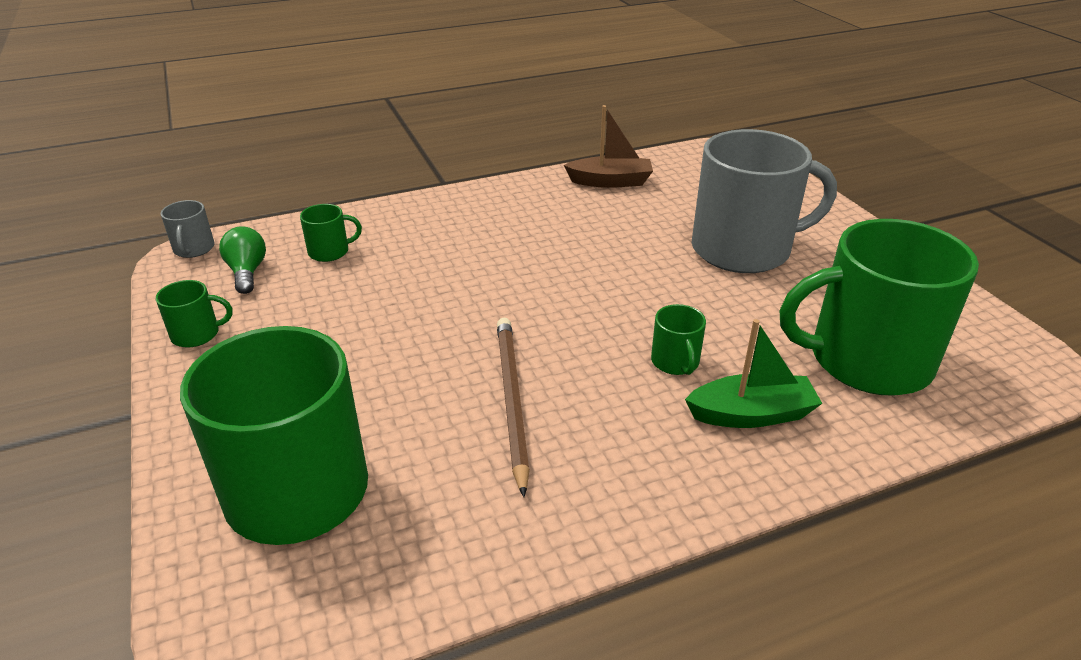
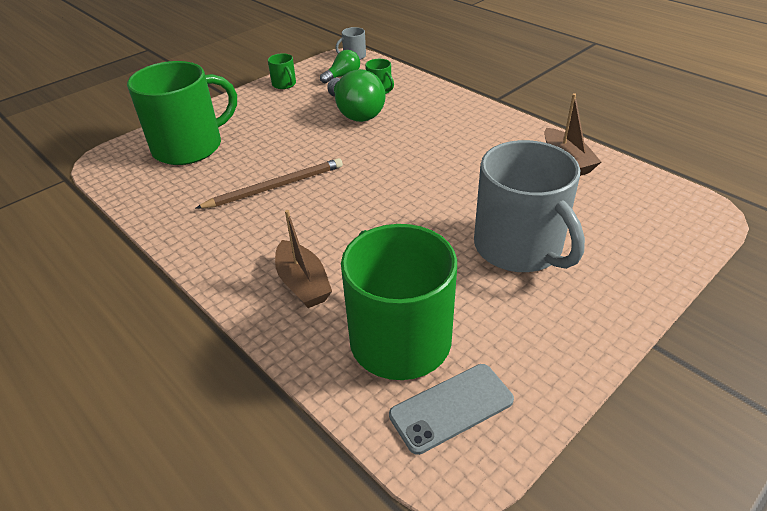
camera: 70 degrees right, 5 degrees up
green mug [651,304,706,375] -> none
green boat [685,319,823,428] -> brown boat [275,210,332,308]
none -> green light bulb [327,69,386,122]
none -> grey phone [389,364,514,455]

